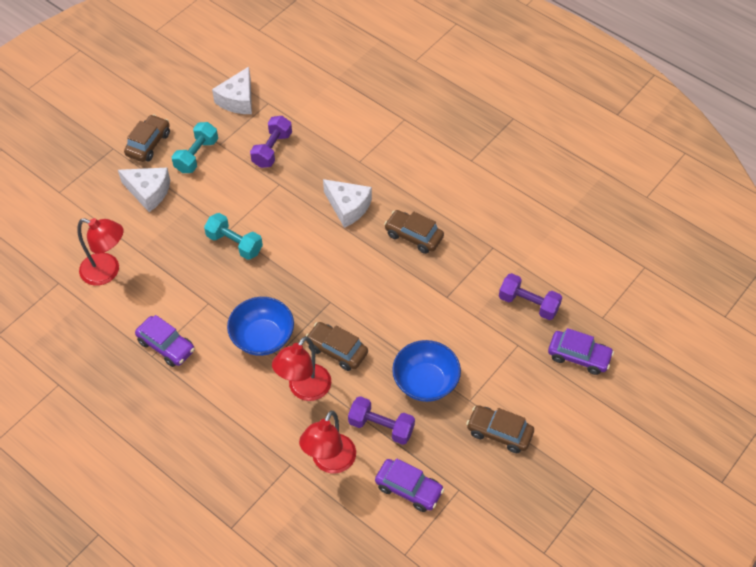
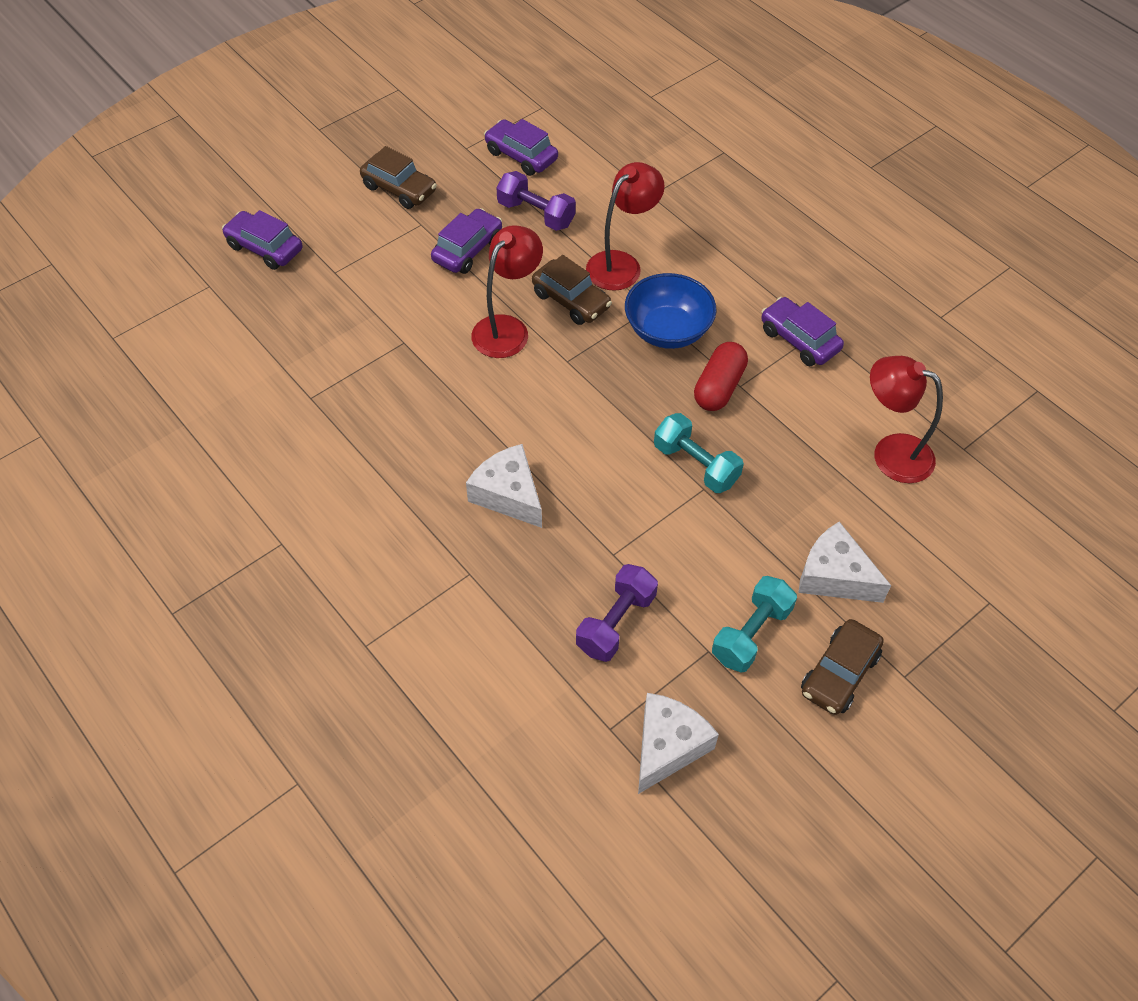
camera: 170 degrees left, 0 degrees up
red lamp [299,411,356,473] -> red lamp moved to [471,225,543,358]
brown car [384,210,444,254] -> none
blue bowl [392,340,461,402] -> purple car [431,208,502,274]
purple dumbbell [499,273,562,320] -> none
none -> red capsule [694,342,748,411]

